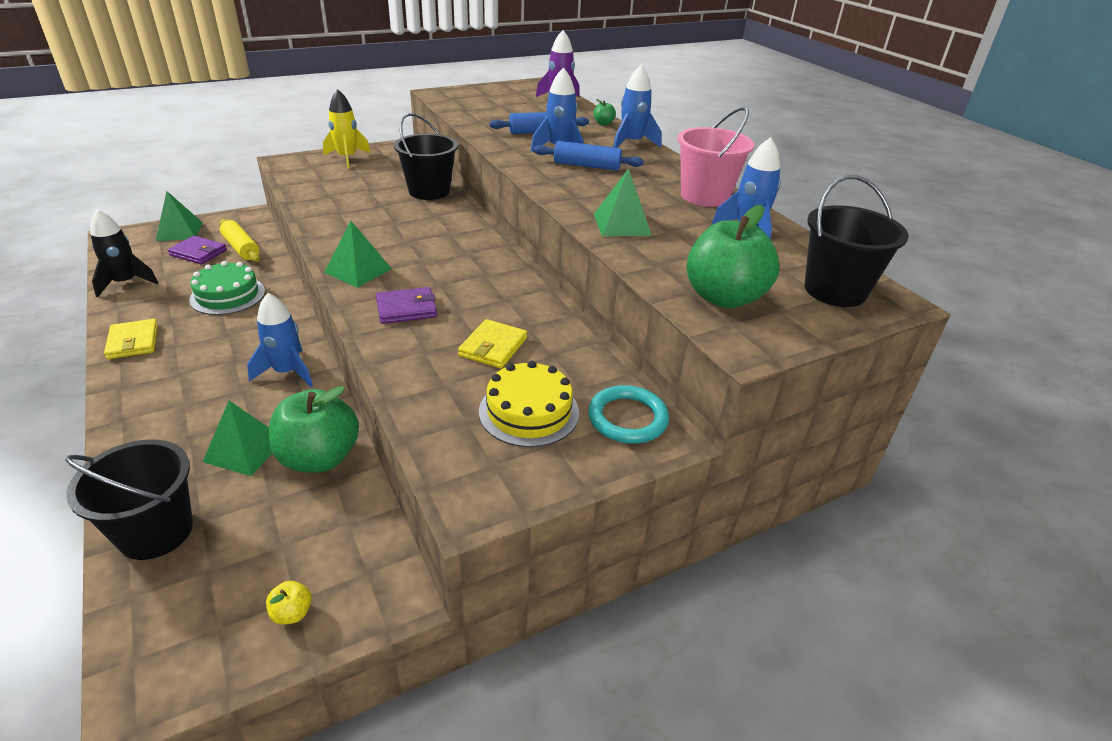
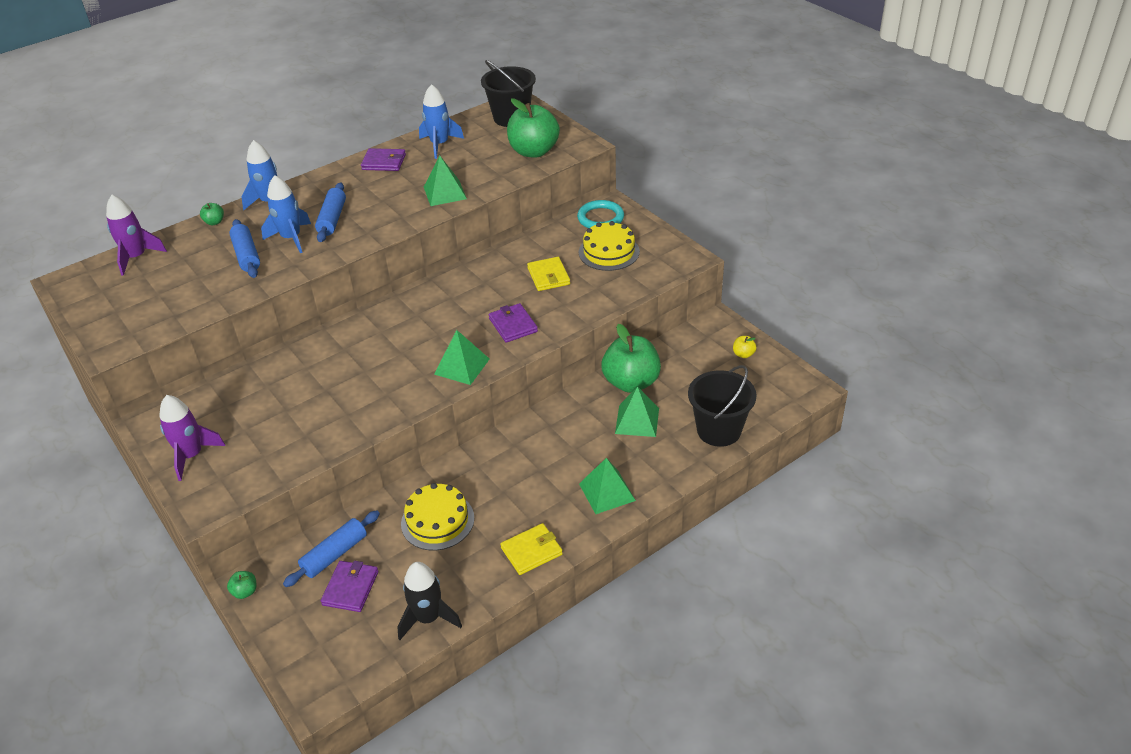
camera: 95 degrees left, 5 degrees up
green pyramid [156,191,203,241] -> green pyramid moved to [579,458,636,514]
green cake [189,261,265,315] -> yellow cake [401,483,474,550]
yellow rolling pin [220,219,260,262] -> blue rolling pin [283,510,380,587]
blue rocket [247,293,313,387] -> none
yellow rocket [323,89,371,169] -> purple rocket [159,395,225,481]
black bucket [394,113,458,200] -> none
yellow wallet [458,319,527,369] -> yellow wallet turned 60 degrees clockwise [527,257,570,291]
pink bucket [677,107,755,207] -> purple wallet [361,148,406,171]
none -> green apple [227,571,256,599]

